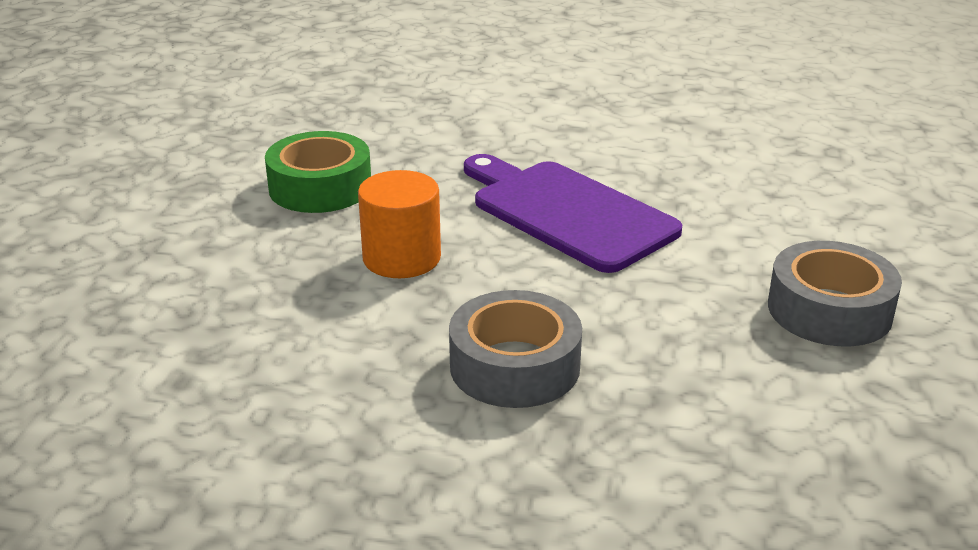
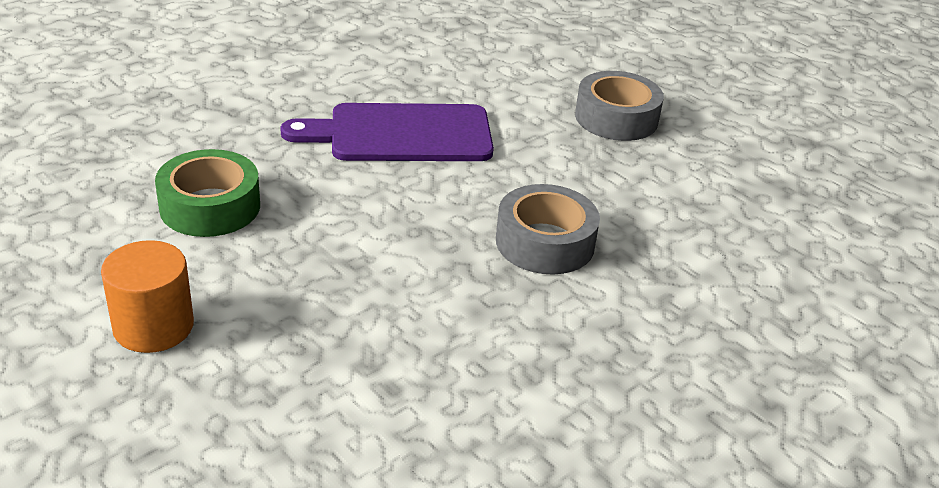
camera: 55 degrees left, 5 degrees up
orange cylinder [358,170,441,278] -> orange cylinder moved to [101,240,194,353]

